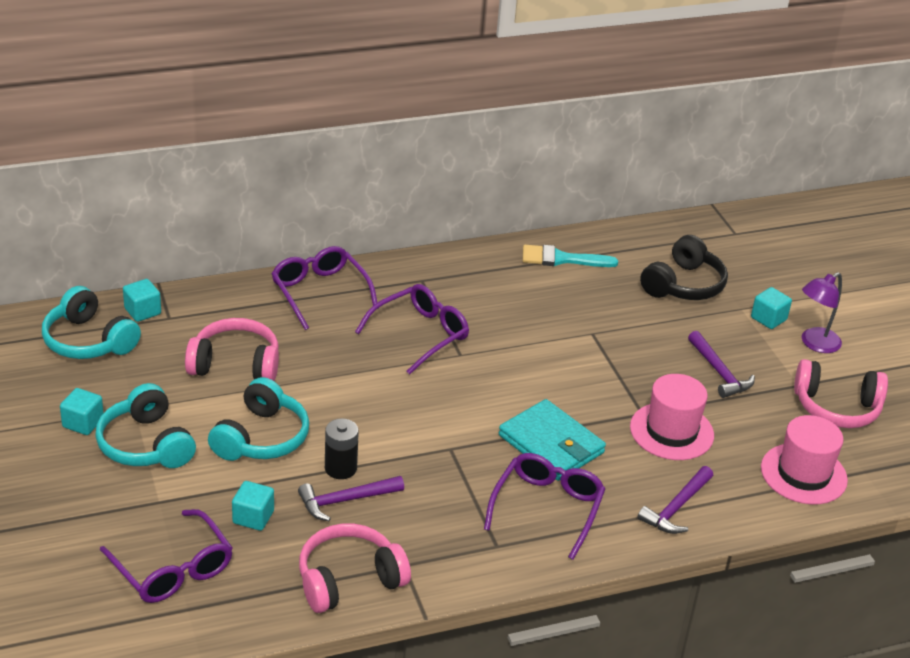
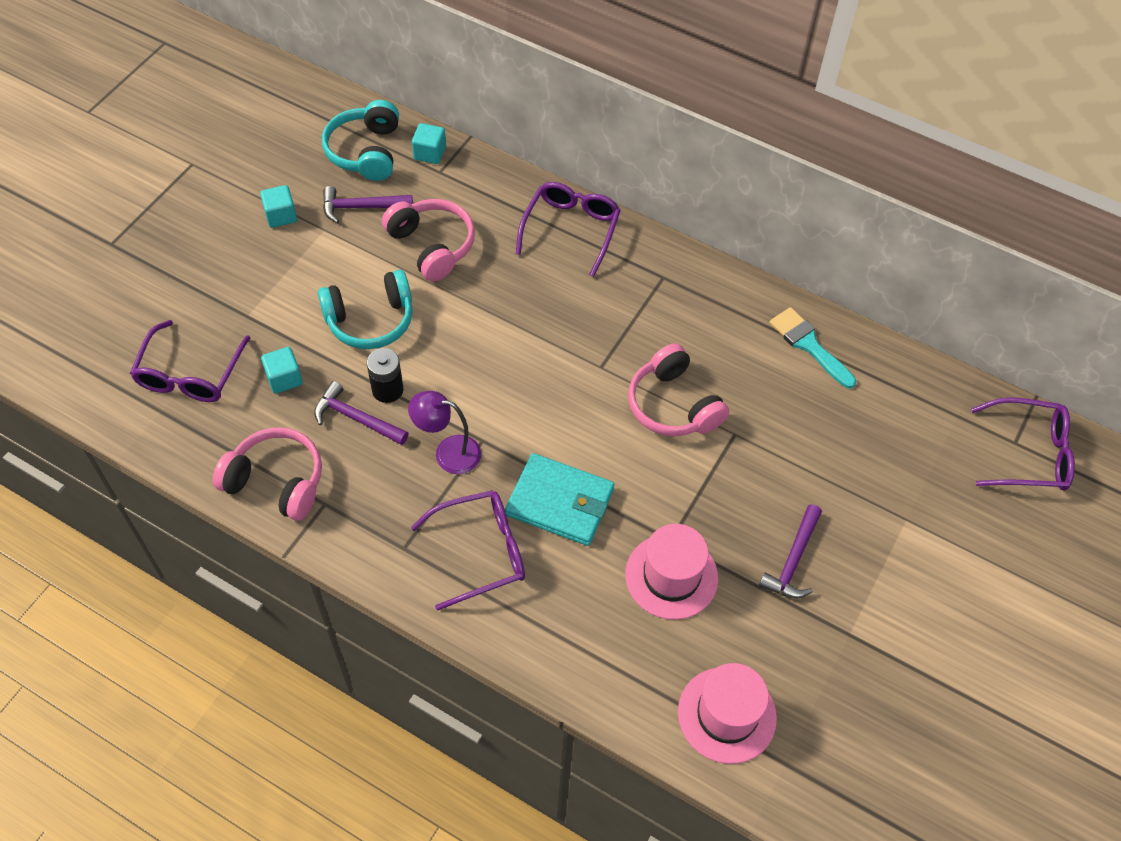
camera: 50 degrees right, 20 degrees up
turquoise headphones [95,383,196,468] -> none
purple glasses [355,284,469,375] -> purple glasses moved to [971,397,1075,490]
turquoise wallet [499,399,606,481] -> turquoise wallet turned 75 degrees counterclockwise [505,453,614,546]
purple hammer [637,466,713,534] -> purple hammer moved to [323,186,413,223]
black headphones [640,235,728,300] -> none
turquoise cube [751,287,792,329] -> none
pink headphones [794,359,888,428] -> pink headphones moved to [628,343,729,436]
purple lamp [802,272,842,353] -> purple lamp moved to [408,391,481,474]

